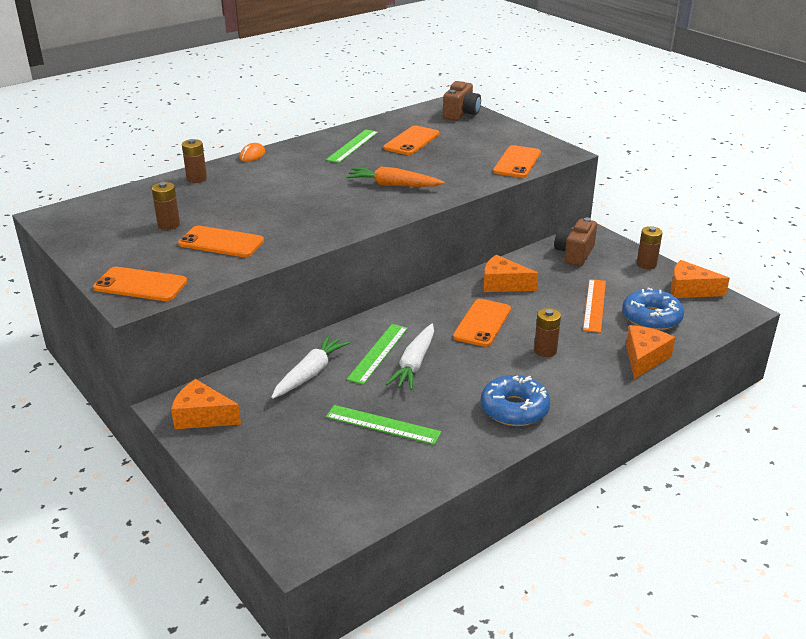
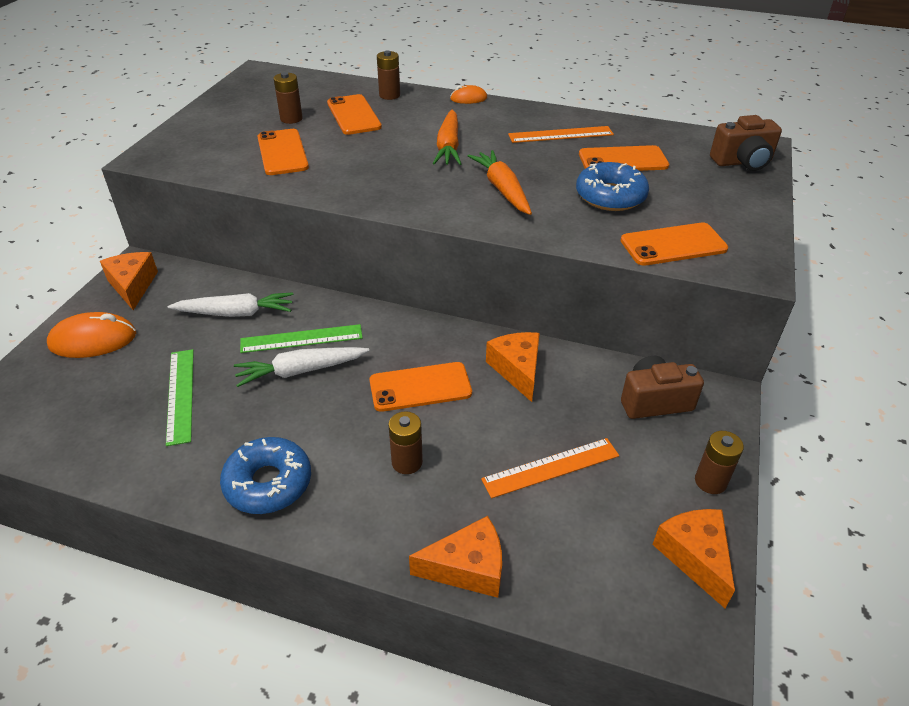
camera: 55 degrees right, 10 degrees up
orange phone [93,267,187,301] -> orange phone moved to [327,94,382,135]
green ruler [326,129,378,163] -> orange ruler [508,126,614,143]
blue donut [622,287,684,330] -> blue donut moved to [576,162,649,211]
none -> orange mouse [47,312,136,358]
none -> orange carrot [433,110,461,165]

